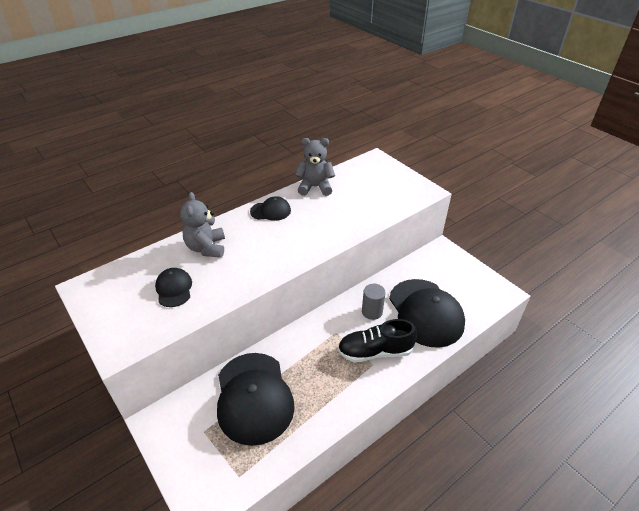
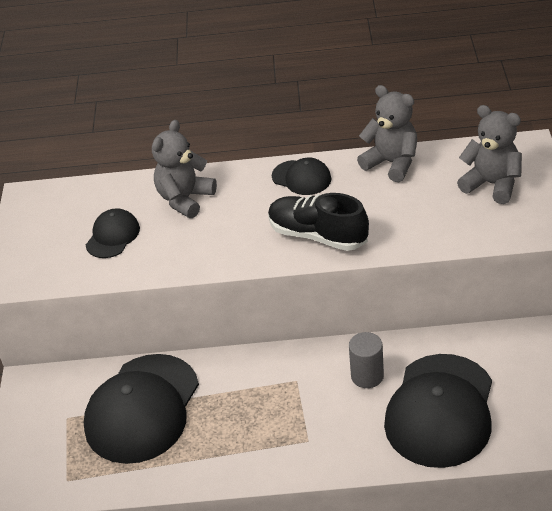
camera: 40 degrees right, 0 degrees up
black shoe [338,319,417,362] -> black shoe moved to [268,193,369,251]
none -> grey teddy bear [457,105,522,204]

